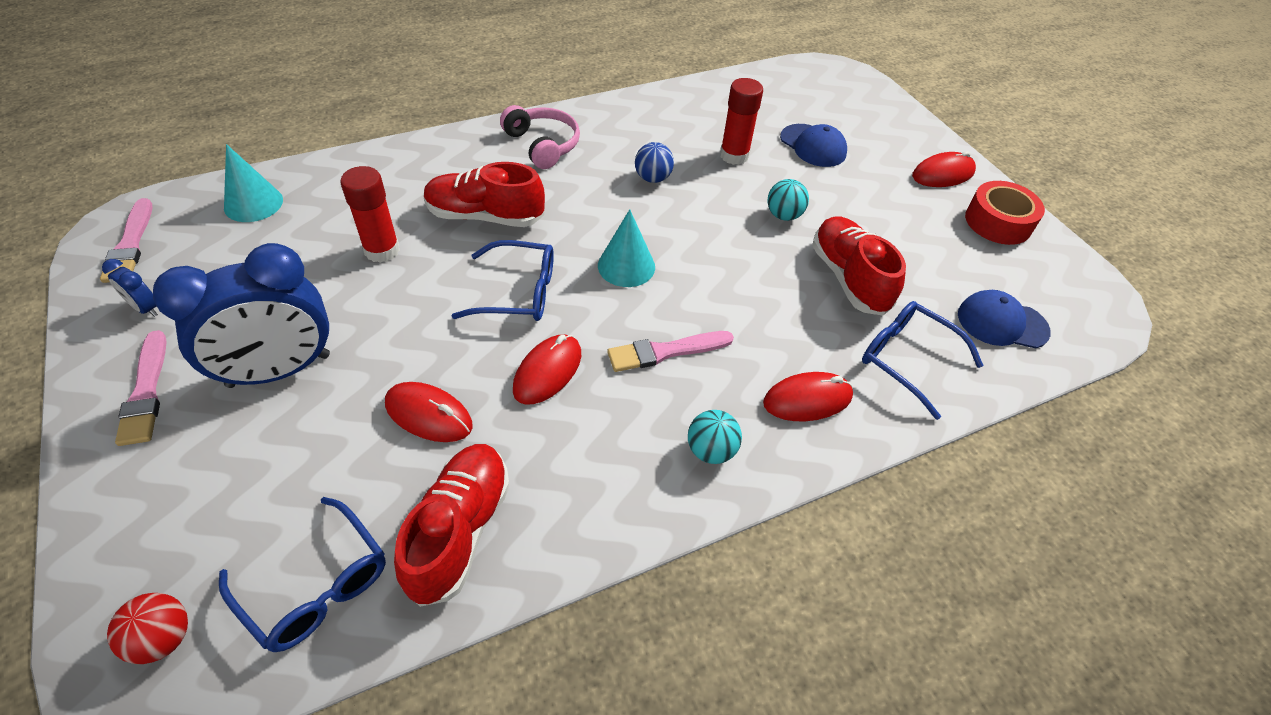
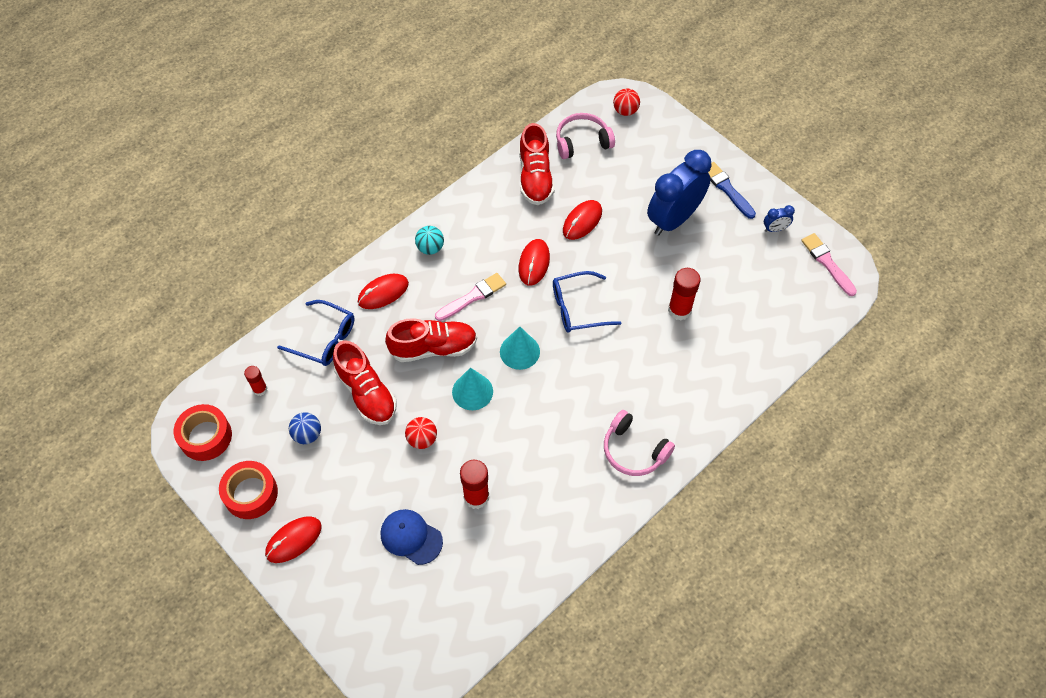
camera: 165 degrees right, 10 degrees up
blue clock [102,259,158,317] -> blue clock turned 150 degrees clockwise [764,205,795,232]
pink brush [115,330,167,446] -> blue brush [708,162,756,219]
blue glasses [219,497,386,652] -> pink headphones [556,113,615,159]
turquoise cone [224,144,283,222] -> turquoise cone moved to [452,368,493,410]
red mouse [385,382,473,442] -> red mouse turned 60 degrees counterclockwise [563,200,602,240]
red shoe [424,162,545,227] -> red shoe moved to [385,318,477,362]
blue ball [635,142,674,183] -> blue ball moved to [289,412,321,444]
turquoise ball [767,179,809,221] -> red ball [405,417,437,449]
blue cap [958,290,1051,348] -> red glue stick [244,366,267,396]
none -> red tape [174,404,232,461]

